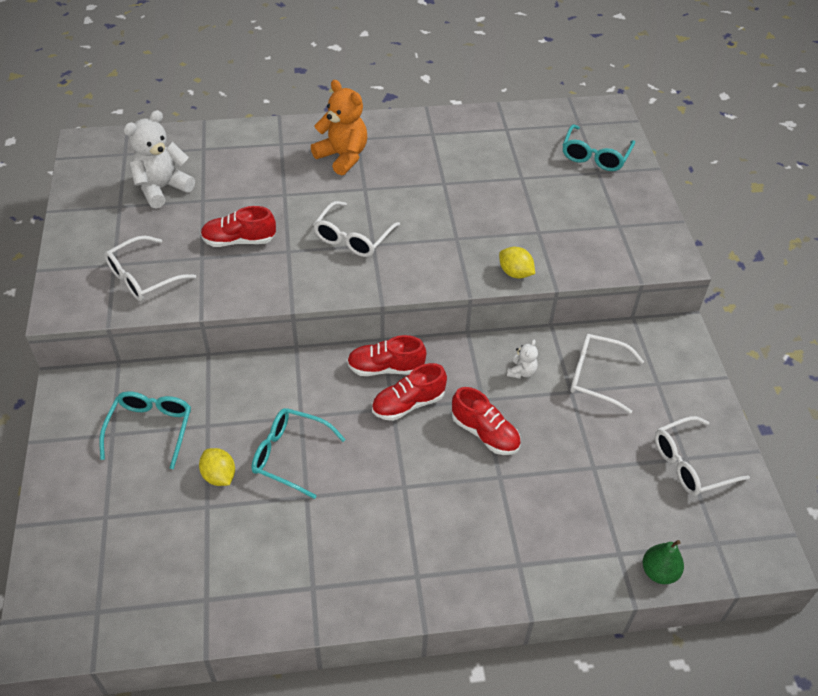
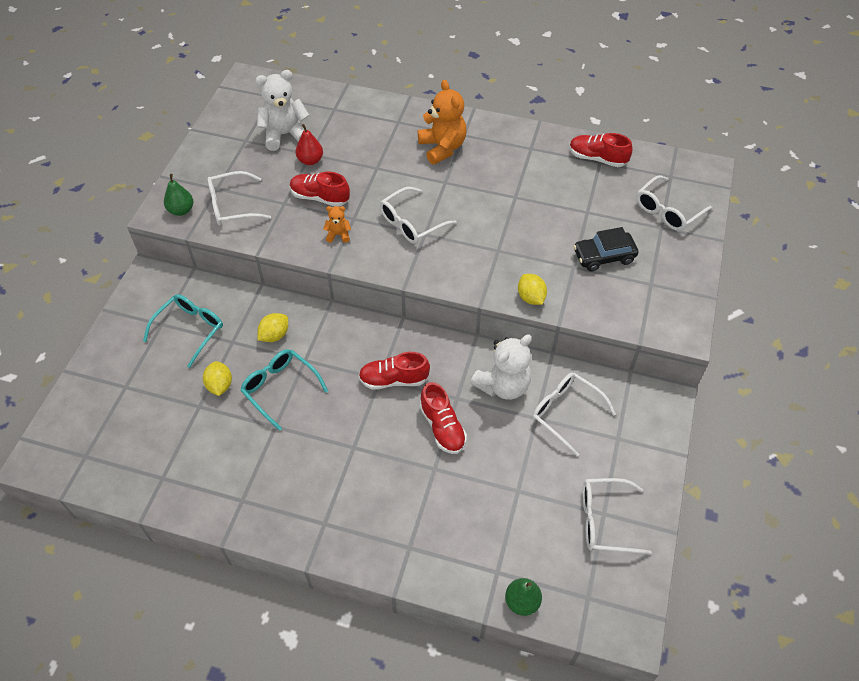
camera: 25 degrees right, 5 degrees up
red shoe [347,335,426,376] -> red shoe moved to [569,133,632,167]
white teddy bear [507,340,538,379] -> white teddy bear [470,334,532,400], size x2.08
turquoise glasses [563,124,635,171] -> white glasses [636,175,712,231]
none -> green pear [164,174,193,216]
none -> yellow lemon [258,313,288,342]
none -> red pear [296,124,323,165]
none -> orange teddy bear [324,206,351,243]
none -> black car [574,227,639,271]

